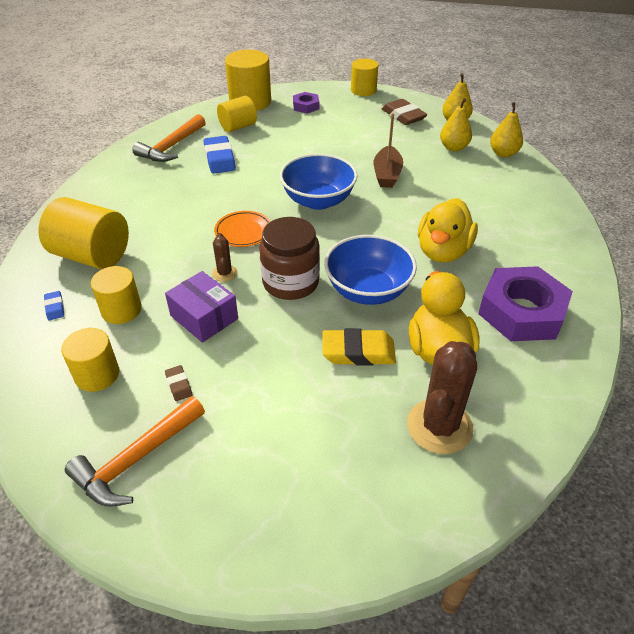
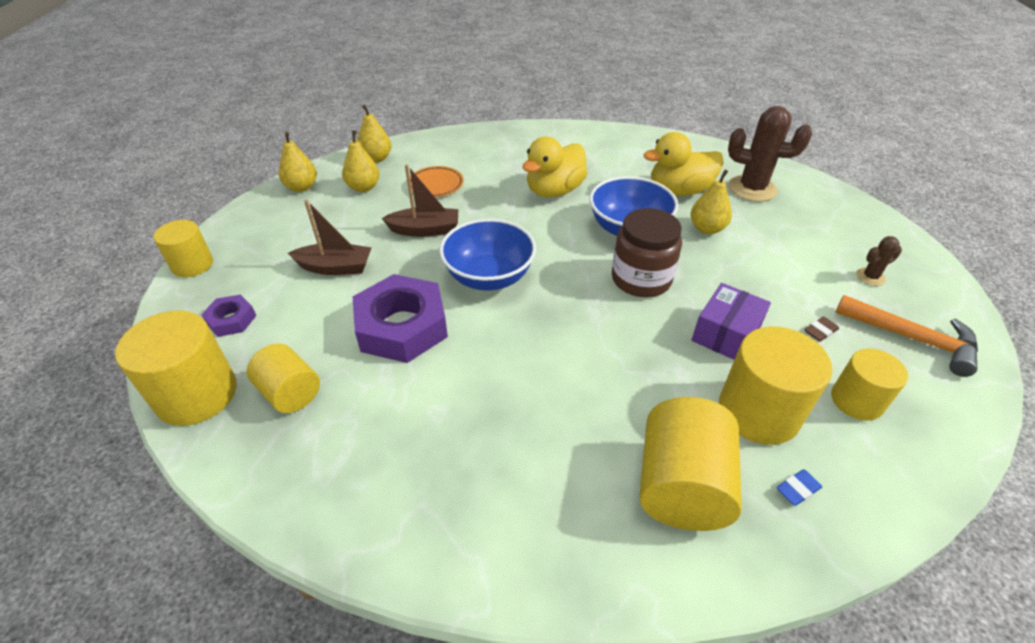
camera: 100 degrees left, 0 degrees up
yellow cylinder [91,266,142,324] -> yellow cylinder [719,326,833,445], size x1.58
orange hammer [132,114,206,162] -> none
blue eraser [204,136,236,174] -> none
brown cactus [212,233,238,282] -> brown cactus moved to [856,236,902,286]
orange plate [214,211,271,247] -> orange plate moved to [410,166,464,197]
yellow eraser [323,328,396,366] -> yellow pear [691,170,732,234]
brown eraser [382,99,427,125] -> none
yellow duck [418,198,478,263] -> yellow duck turned 120 degrees clockwise [522,137,588,197]
purple nut [478,266,573,341] -> purple nut moved to [353,274,448,363]
none -> brown boat [288,200,372,275]

